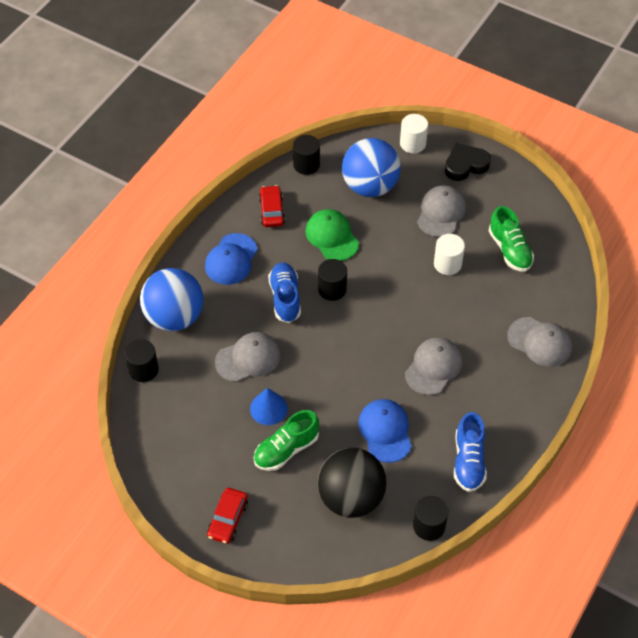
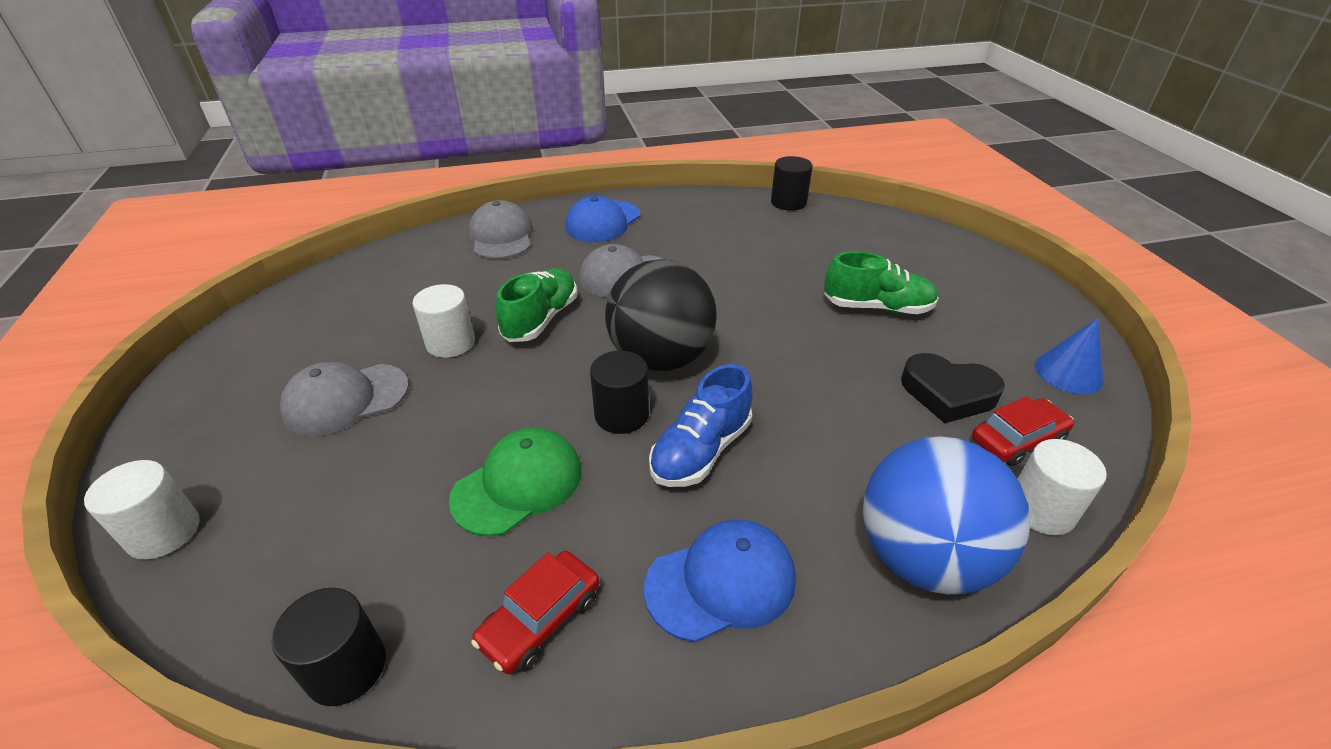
camera: 135 degrees left, 15 degrees down
black cylinder [125,339,159,382] -> white cylinder [1018,439,1107,535]
red car [207,488,248,544] -> red car moved to [972,396,1074,466]
grey cap [215,332,281,382] -> none
blue cone [250,388,288,425] -> blue cone moved to [1035,318,1104,394]
green cap [305,209,359,261] -> green cap turned 150 degrees counterclockwise [449,427,581,537]
black ball [317,447,387,518] -> black ball moved to [605,259,717,371]
blue ball [342,138,401,197] -> none
blue cap [358,399,412,463] -> blue cap moved to [565,196,640,242]
black heart [445,143,491,181] -> black heart moved to [901,353,1005,423]
blue shoe [454,412,487,492] -> none
green shoe [489,206,534,272] -> green shoe moved to [496,268,577,342]

